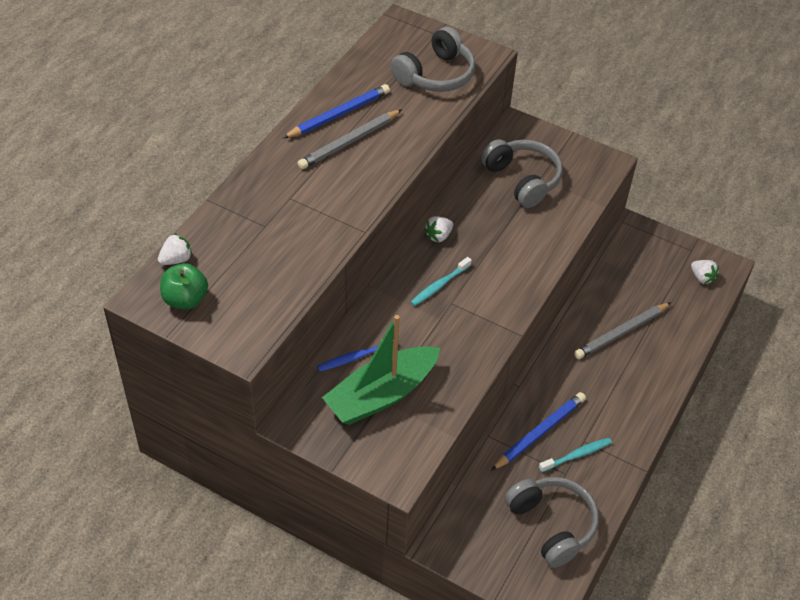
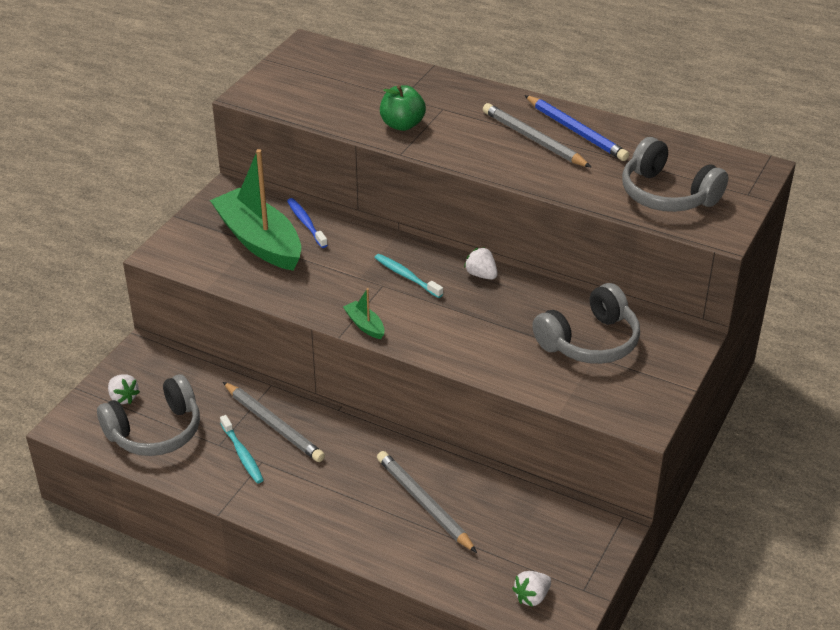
camera: 90 degrees right, 10 degrees down
white strawberry [158,233,192,265] -> white strawberry moved to [108,374,140,404]
green apple [160,263,208,309] -> green apple moved to [380,85,426,131]
blue pencil [491,392,586,471] -> grey pencil [223,382,325,462]
none -> green boat [343,288,385,339]

